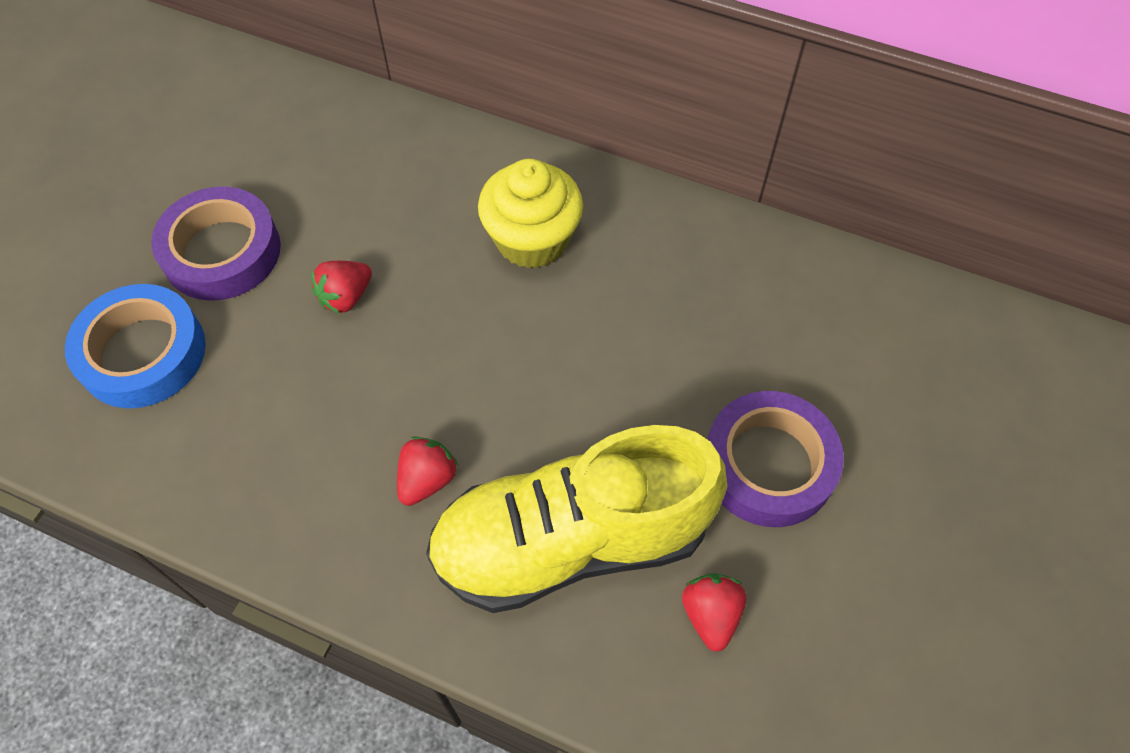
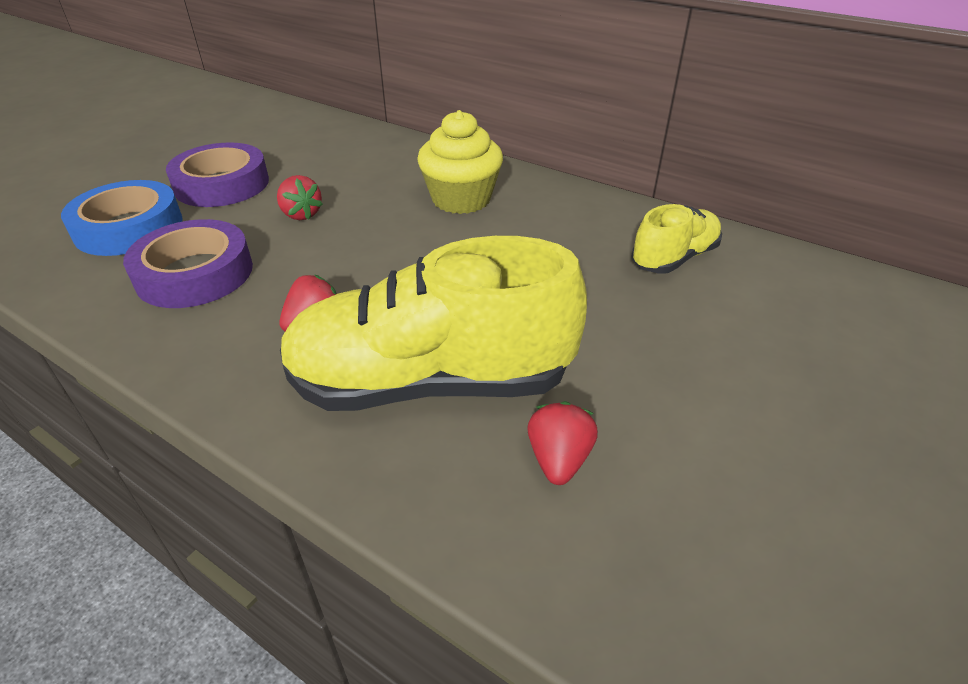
camera: 10 degrees right, 20 degrees down
red strawberry [311,261,372,314] -> red strawberry turned 90 degrees counterclockwise [277,175,323,220]
purple tape [707,391,844,527] -> purple tape moved to [123,219,253,308]
none -> yellow shoe [631,204,722,274]

